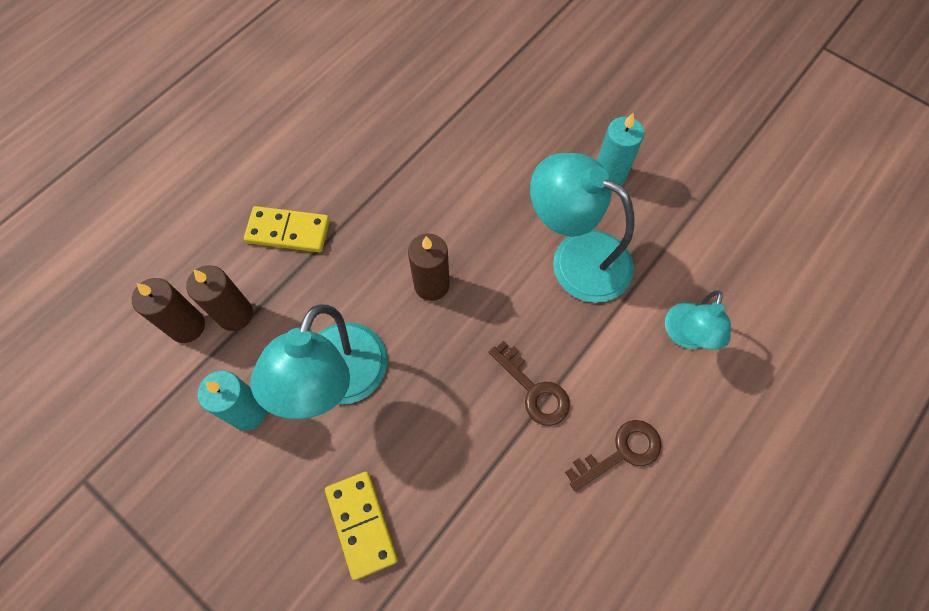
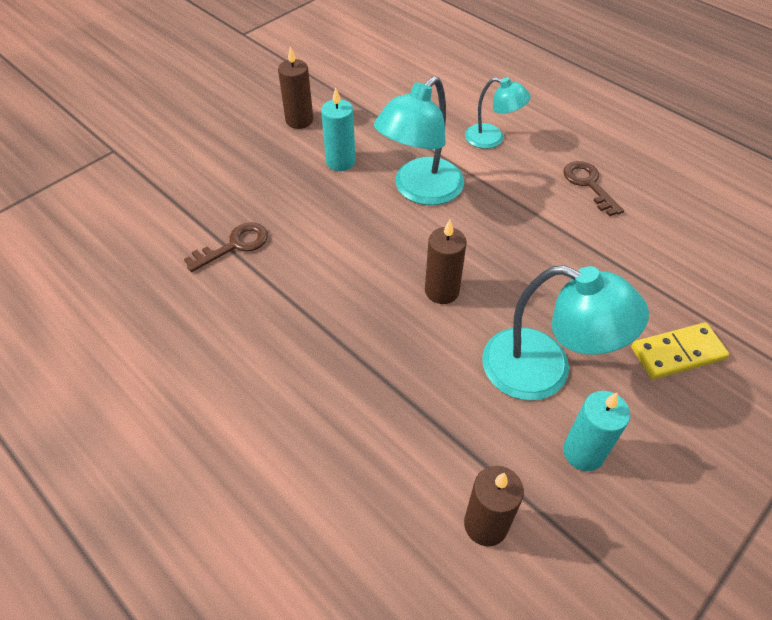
camera: 85 degrees left, 15 degrees down
brown candle [186,265,253,331] -> brown candle moved to [278,47,313,129]
yellow domino [244,206,330,252] -> none
brown key [488,341,570,426] -> brown key moved to [184,223,268,272]

